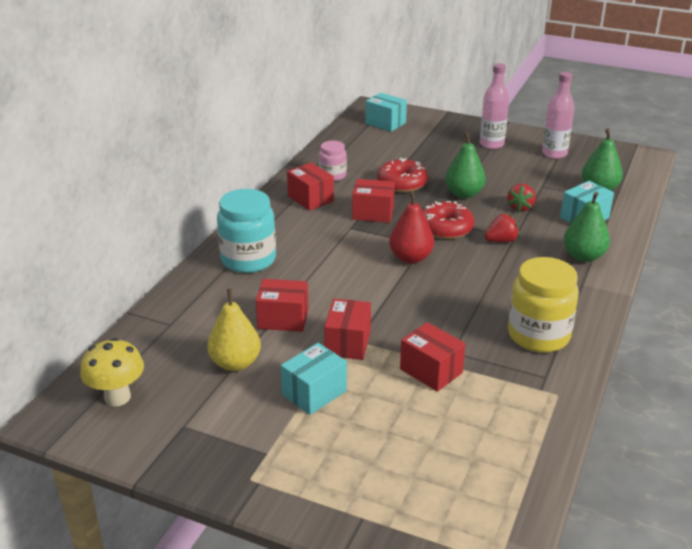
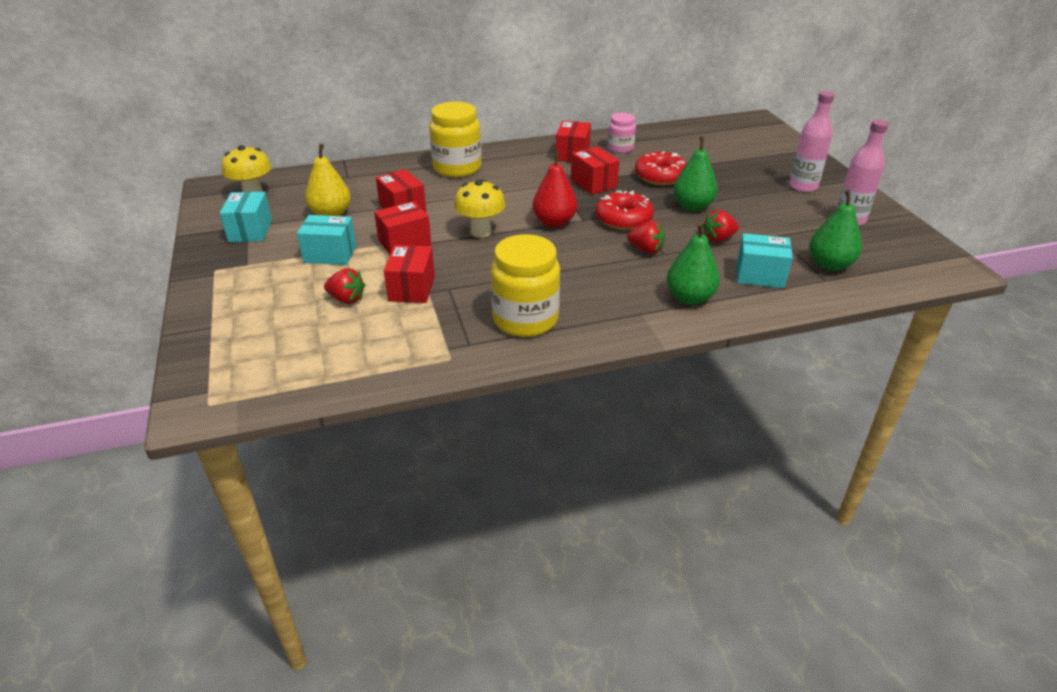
camera: 50 degrees right, 5 degrees up
turquoise jar [217,189,276,273] -> yellow jar [429,102,482,178]
turquoise box [365,93,407,132] -> turquoise box moved to [220,192,272,242]
none -> red strawberry [324,268,365,304]
none -> yellow mushroom [454,179,505,238]

